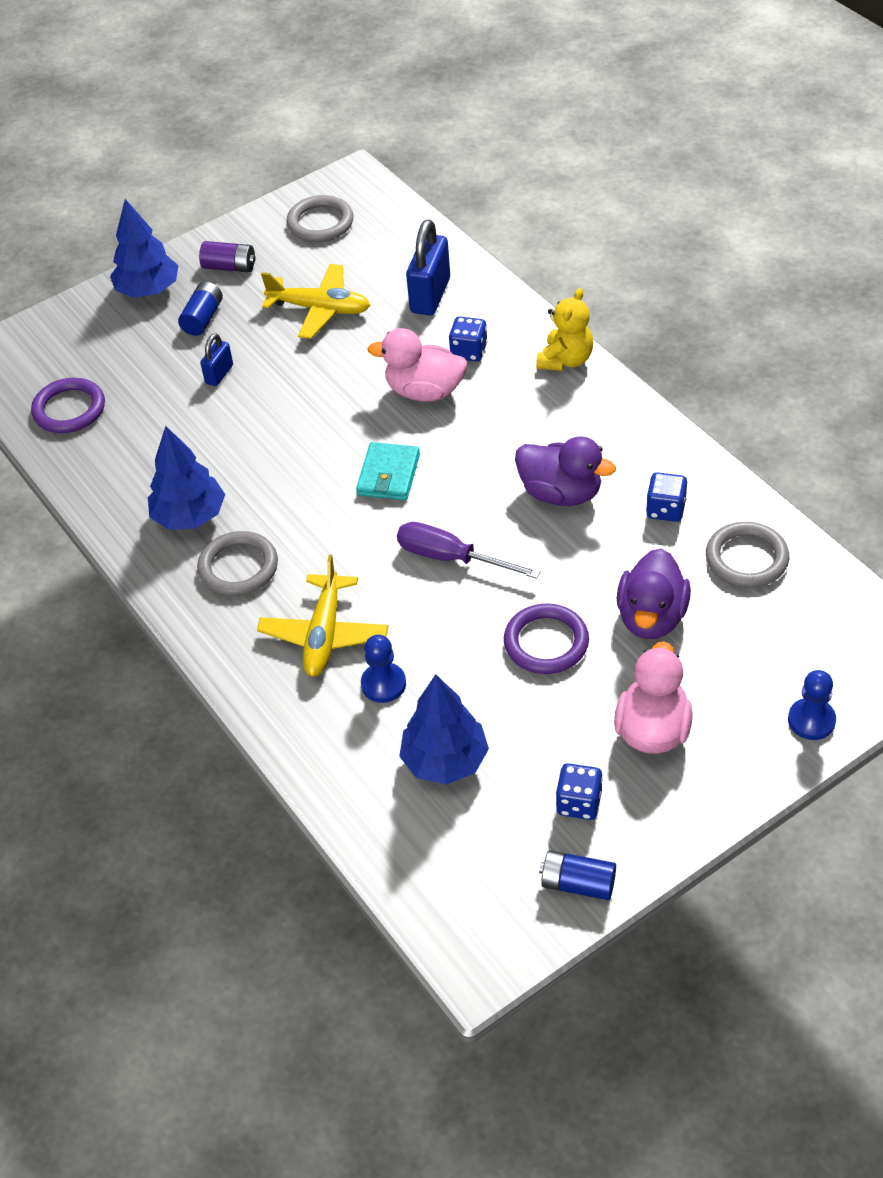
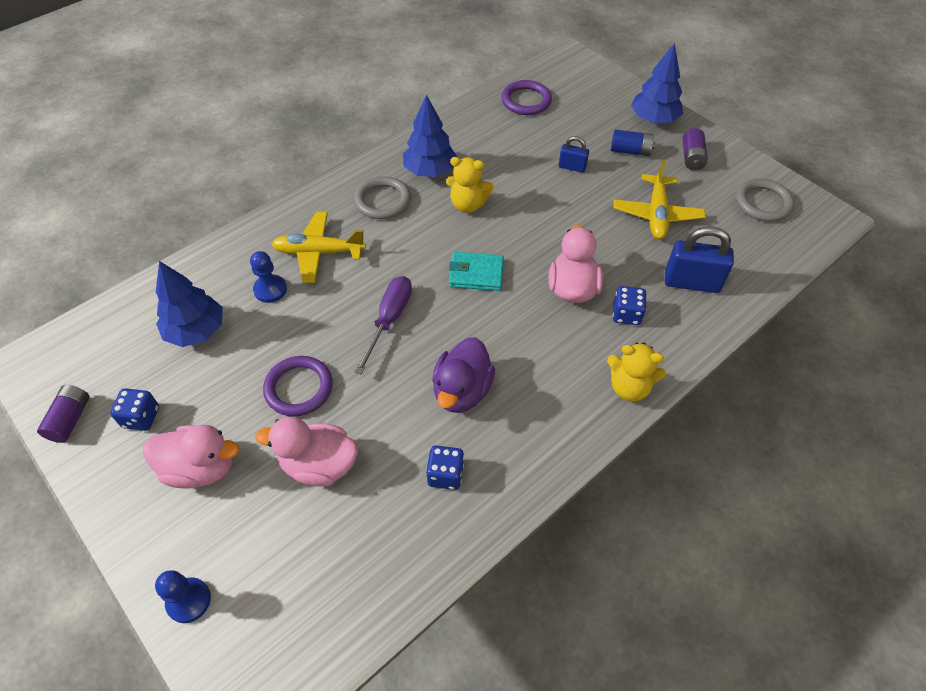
camera: 80 degrees right, 5 degrees up
blue battery [539,850,616,900] -> purple battery [37,385,90,443]
purple duck [617,548,691,639] -> pink duck [256,417,358,487]
grey ring [706,522,789,588] -> none
none -> yellow teddy bear [446,157,494,213]

